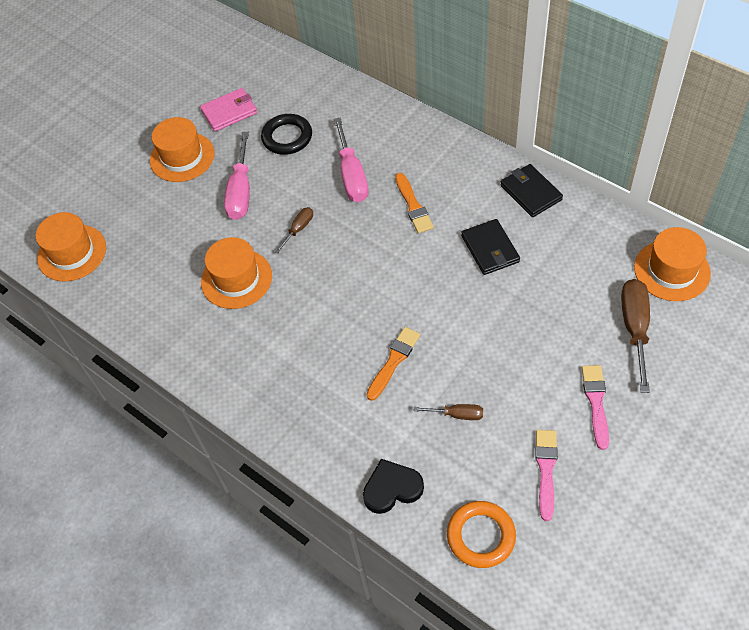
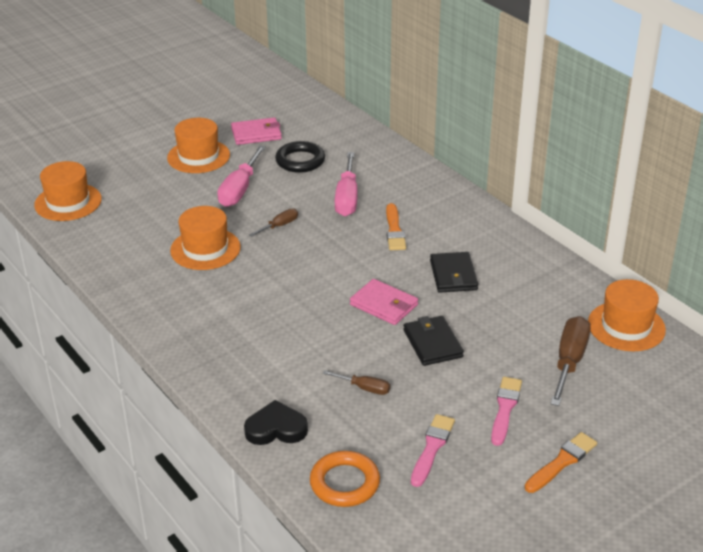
camera: 10 degrees right, 20 degrees down
orange brush [366,327,420,401] -> orange brush moved to [525,432,597,493]
black wallet [500,164,563,217] -> black wallet moved to [403,316,464,366]
none -> pink wallet [350,279,418,325]

